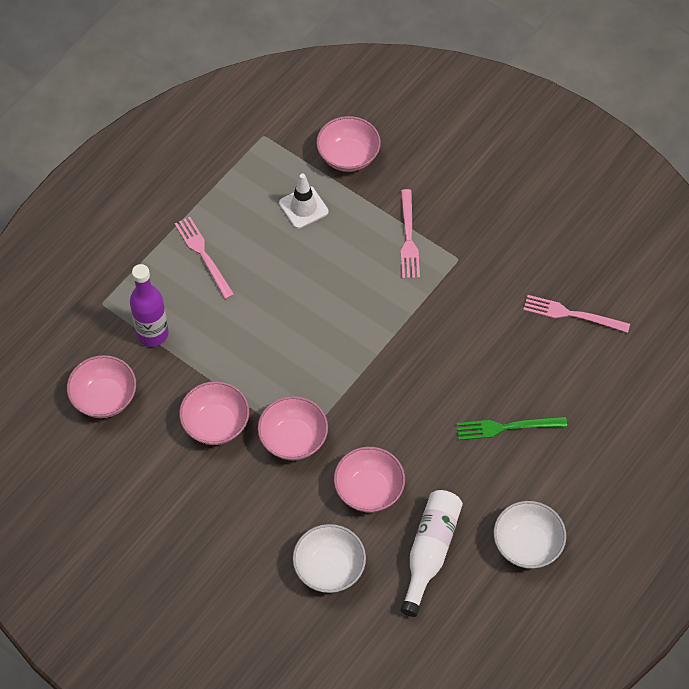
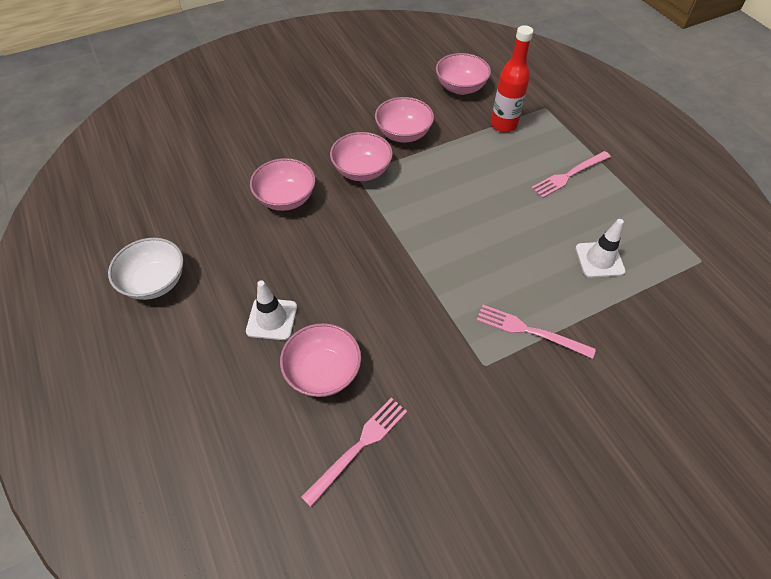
camera: 115 degrees right, 5 degrees down
purple bottle [130,264,169,347] -> red bottle [491,25,533,133]
pink fork [174,217,235,299] -> pink fork turned 150 degrees clockwise [531,151,611,198]
white bowl [293,524,366,593] -> none
pink bowl [316,116,381,172] -> pink bowl moved to [280,323,361,397]
white bottle [400,490,463,617] -> none
green fork [456,417,567,440] -> white traffic cone [246,280,297,340]

